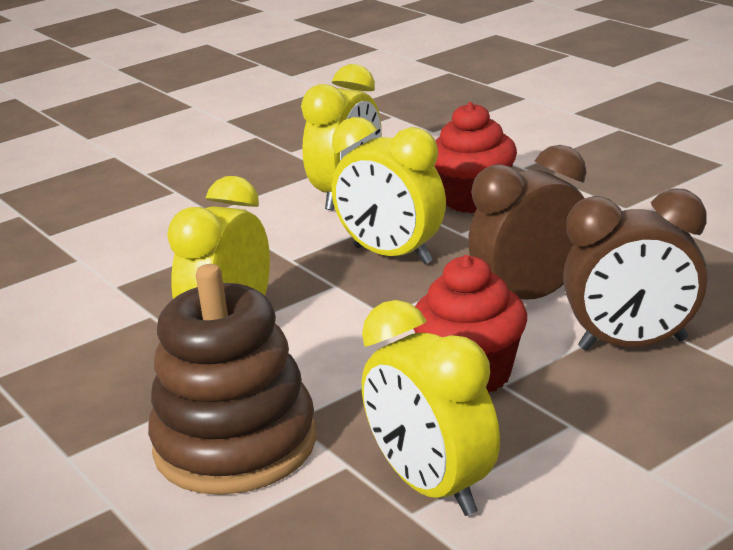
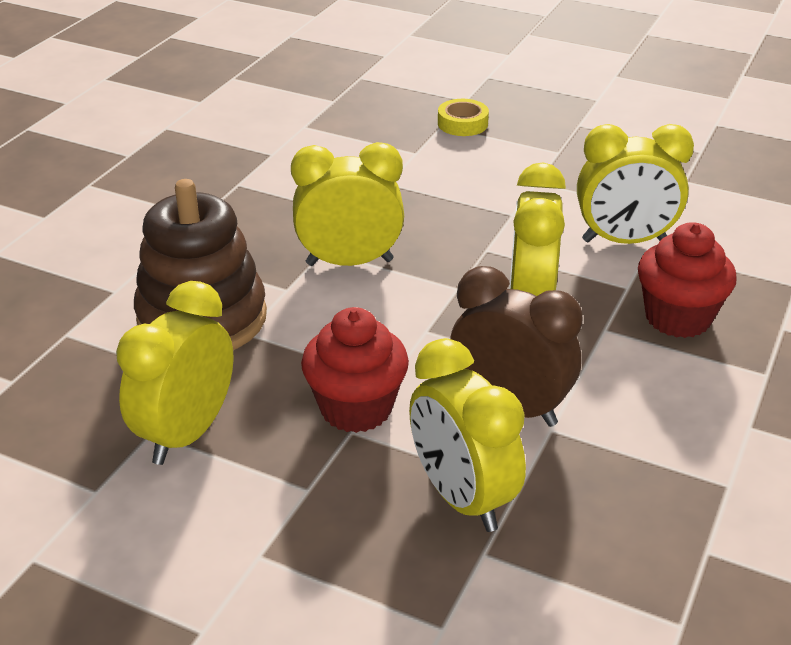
camera: 60 degrees right, 10 degrees up
brown clock [563,189,708,351] -> yellow clock [409,338,526,532]
none -> yellow tape [438,99,489,136]

